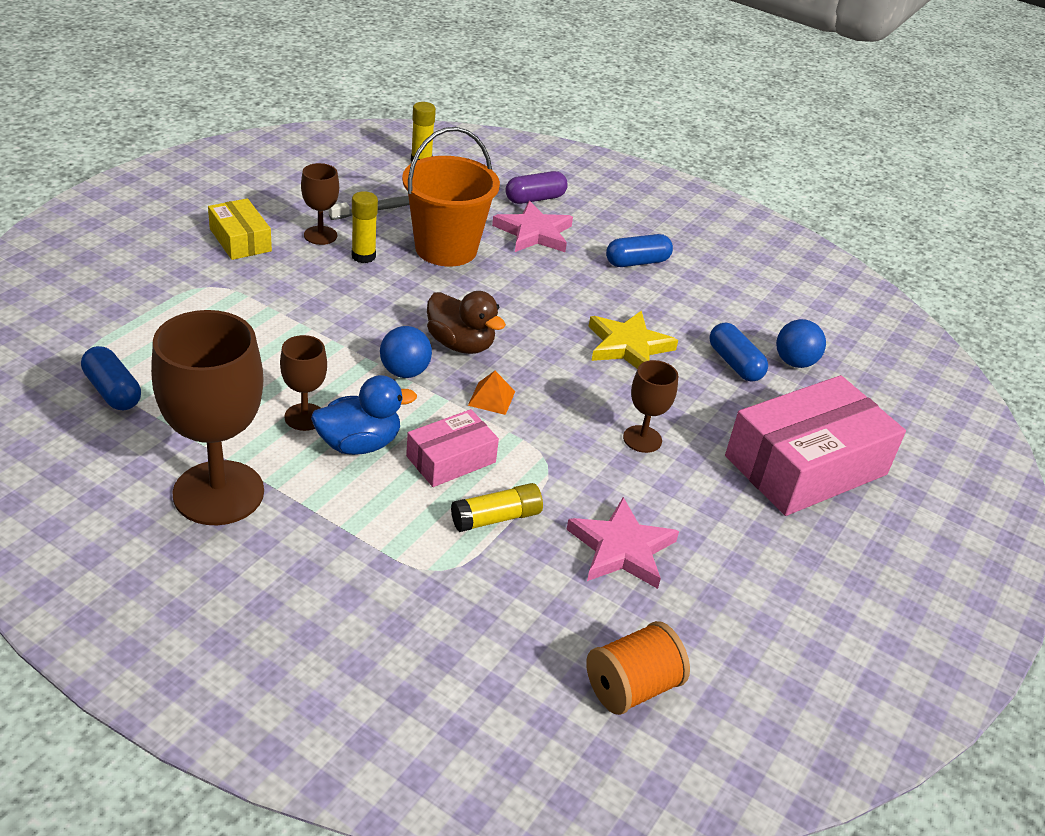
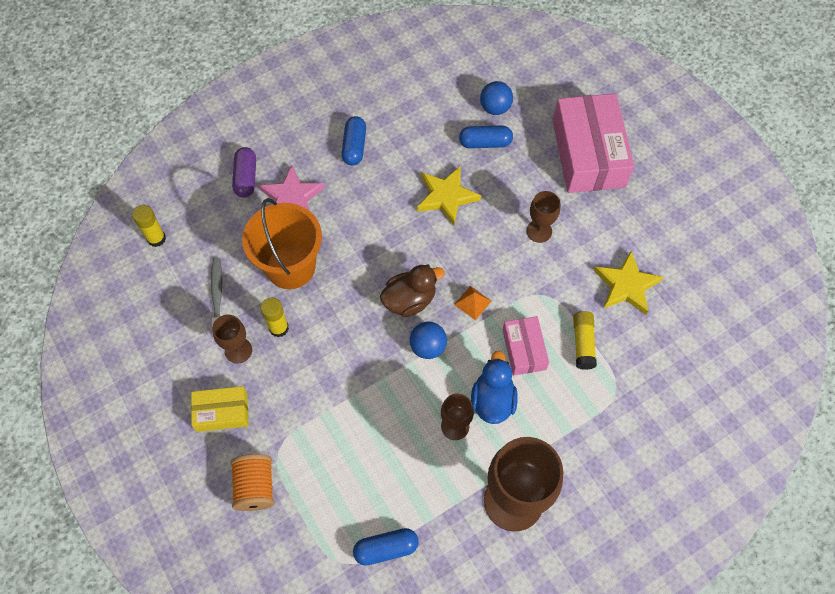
camera: 60 degrees left, 25 degrees up
pink star [566,497,679,589] -> yellow star [594,251,664,315]
orange spool [586,621,690,715] -> orange spool moved to [231,454,274,511]

